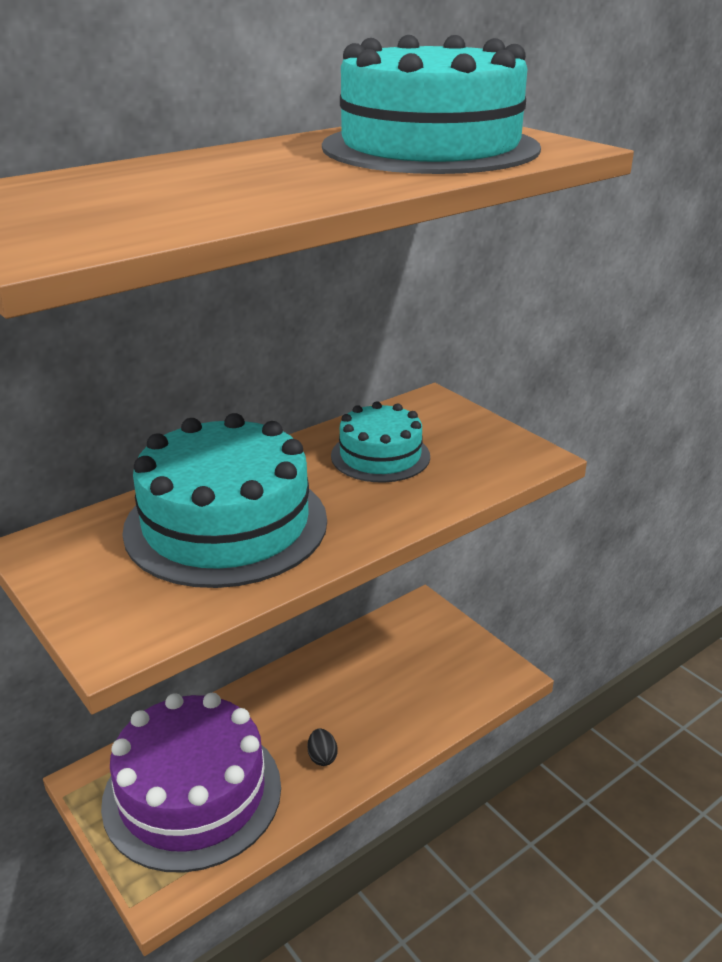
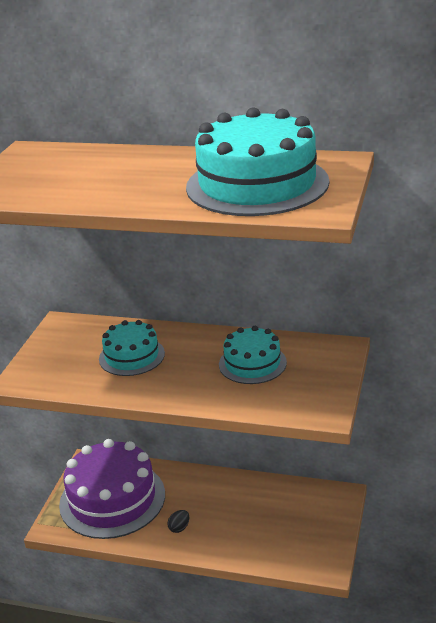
camera: 55 degrees right, 0 degrees up
turquoise cake [122,413,327,588] -> turquoise cake [99,320,165,376], size x0.55

